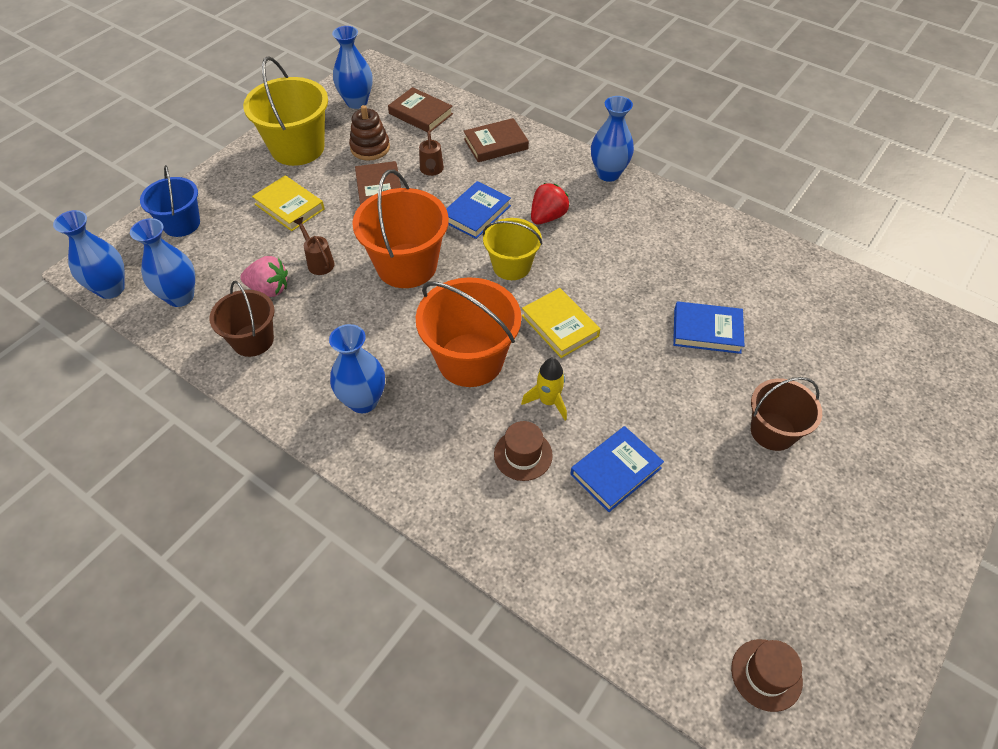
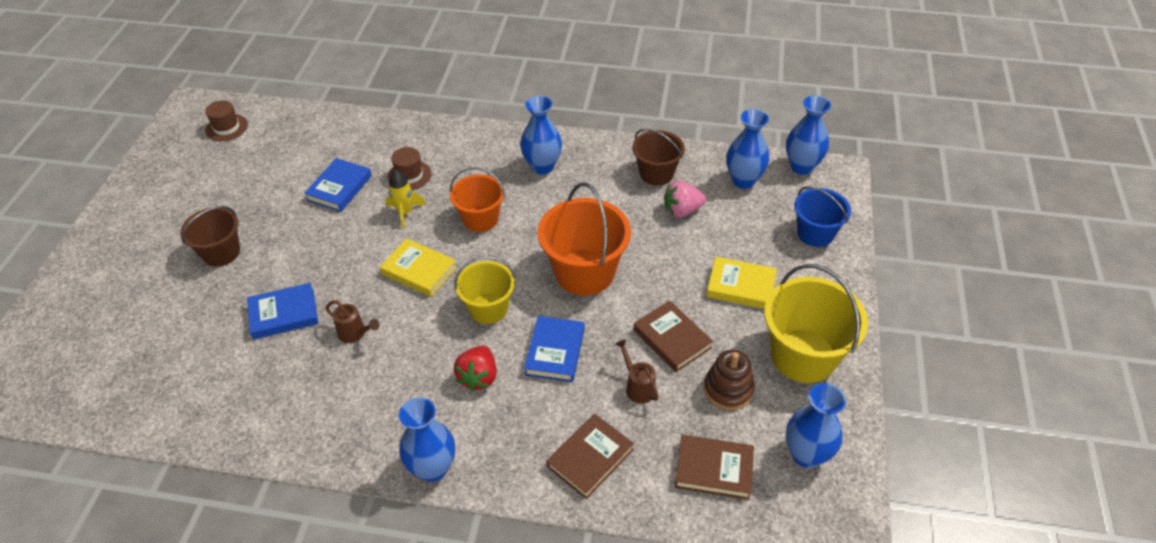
camera: 155 degrees right, 5 degrees down
brown watering can [293,217,335,275] -> brown watering can moved to [326,300,380,343]
orange bucket [416,277,521,387] -> orange bucket [450,167,505,232], size x0.63

